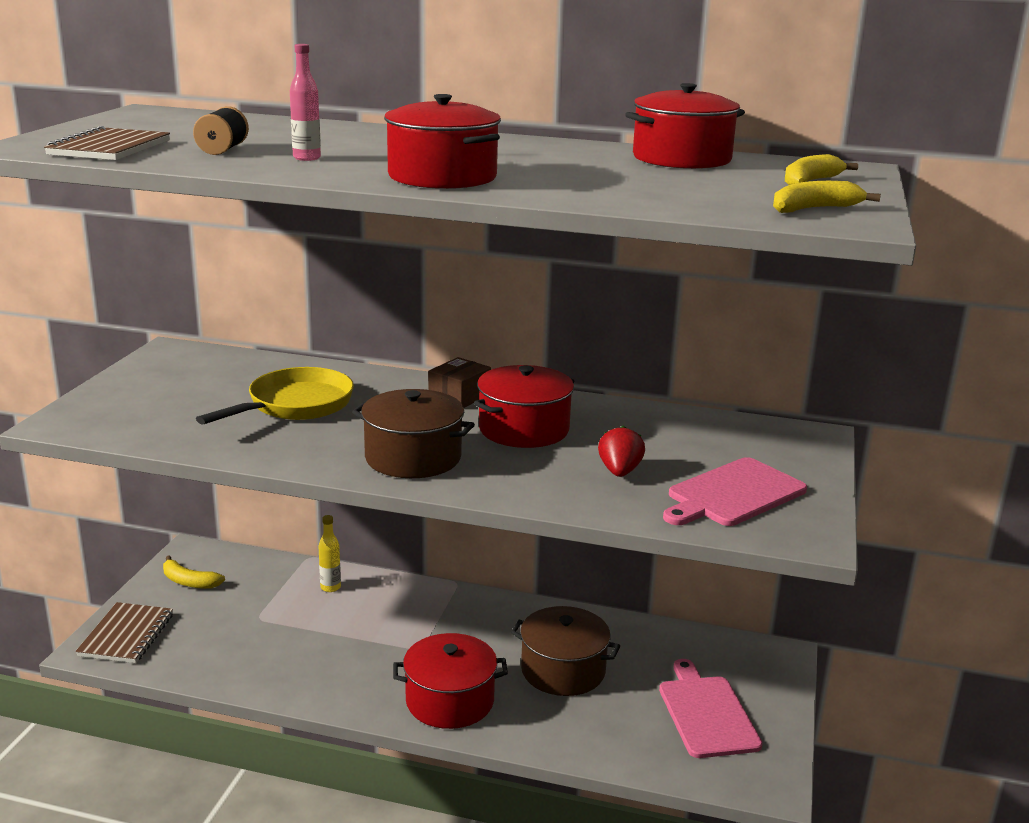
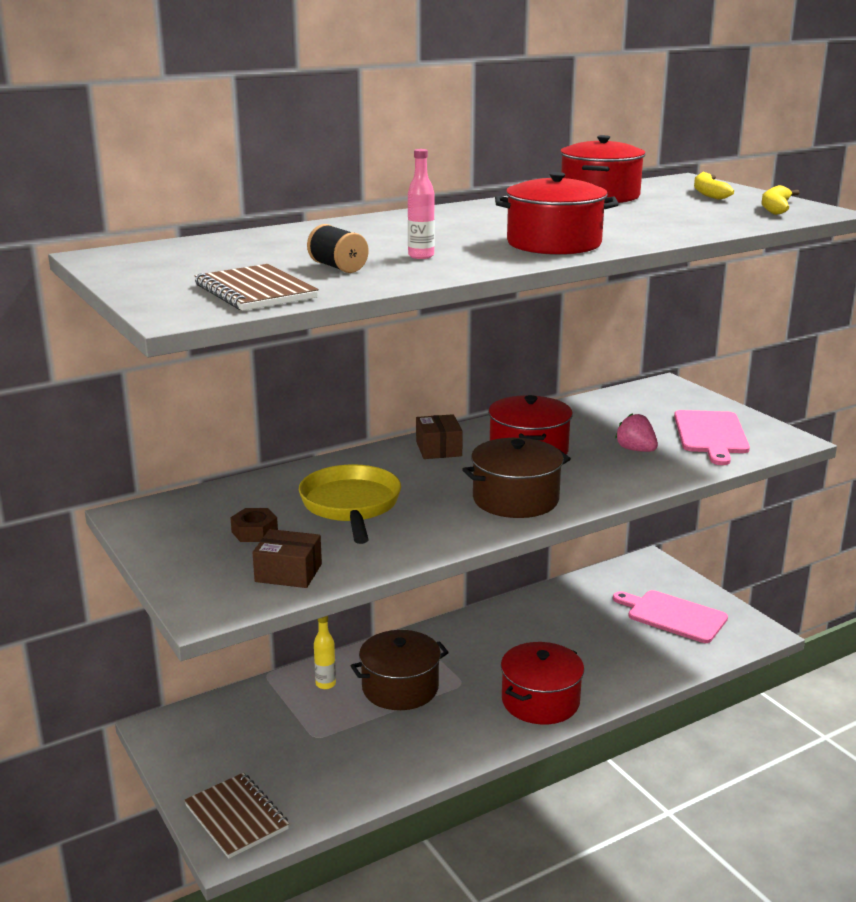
camera: 45 degrees left, 0 degrees up
yellow banana [163,555,225,589] -> none
brown pot [511,606,620,696] -> brown pot moved to [351,630,449,710]
red strawberry [598,426,645,477] -> pink strawberry [615,413,658,452]
none -> brown nut [230,508,278,542]
none -> brown box [252,529,322,588]

